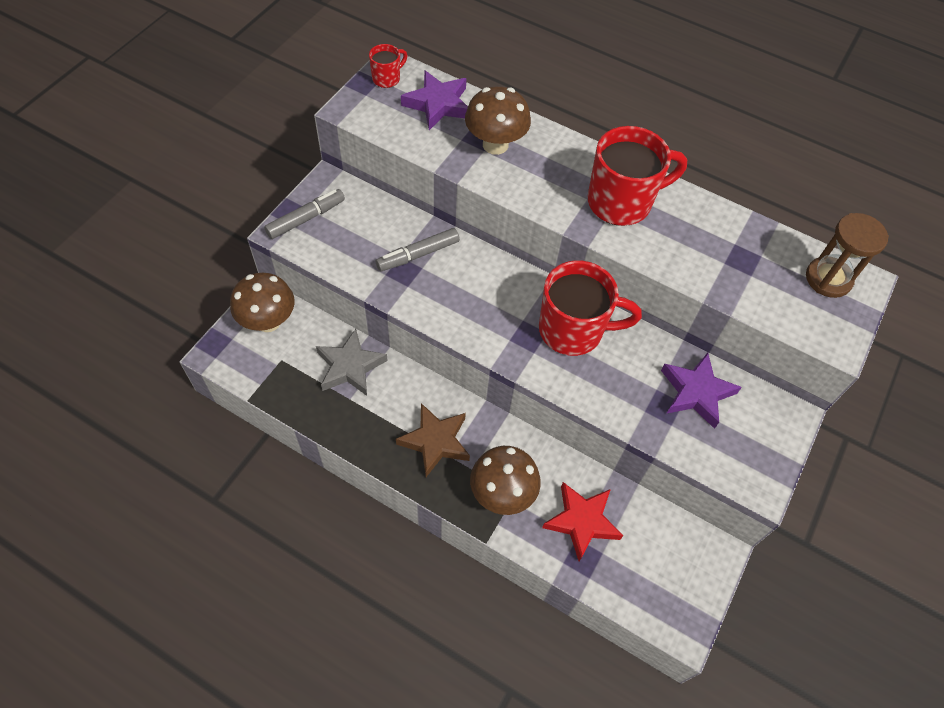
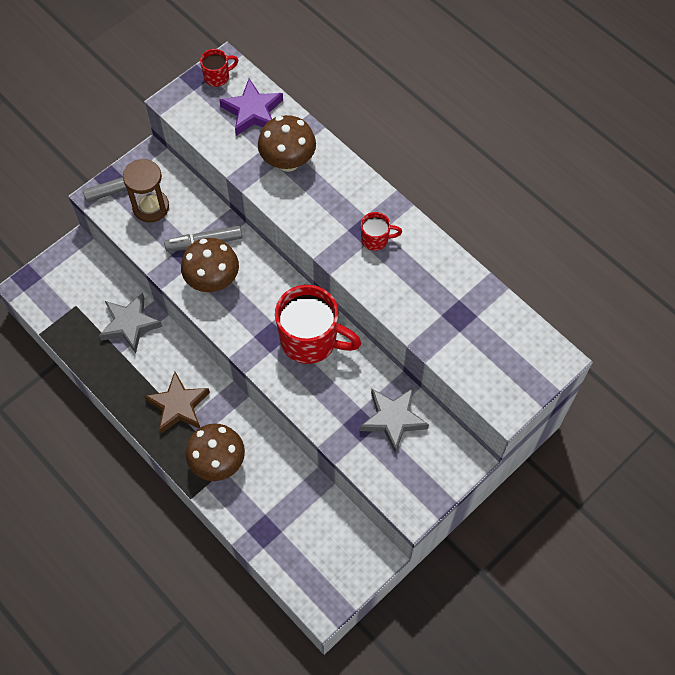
camera: 20 degrees right, 5 degrees up
brown mushroom [230,273,295,332] -> brown mushroom moved to [181,238,239,292]
red star [542,482,623,561] -> none
red mug [588,126,687,226] -> red mug [361,212,402,251], size x0.47
purple star [661,353,742,429] -> grey star [360,387,429,453]
brown hourglass [806,213,889,298] -> brown hourglass moved to [123,159,169,223]

